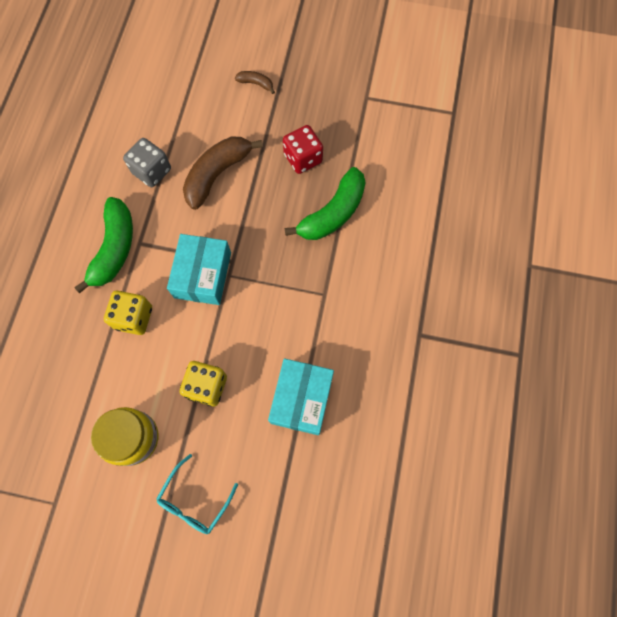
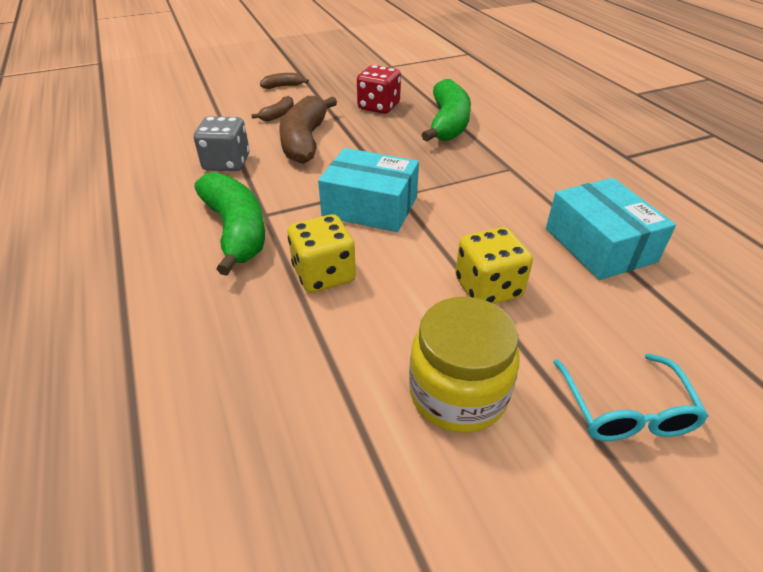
camera: 35 degrees left, 30 degrees down
turquoise box [167,234,231,305] -> turquoise box turned 45 degrees counterclockwise [318,148,419,232]
none -> brown banana [251,96,294,121]

